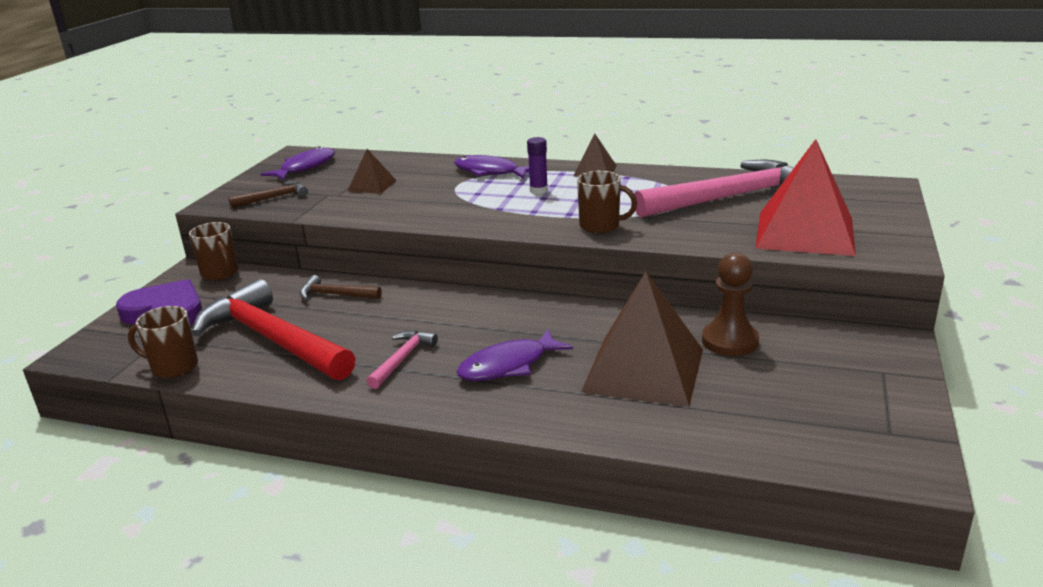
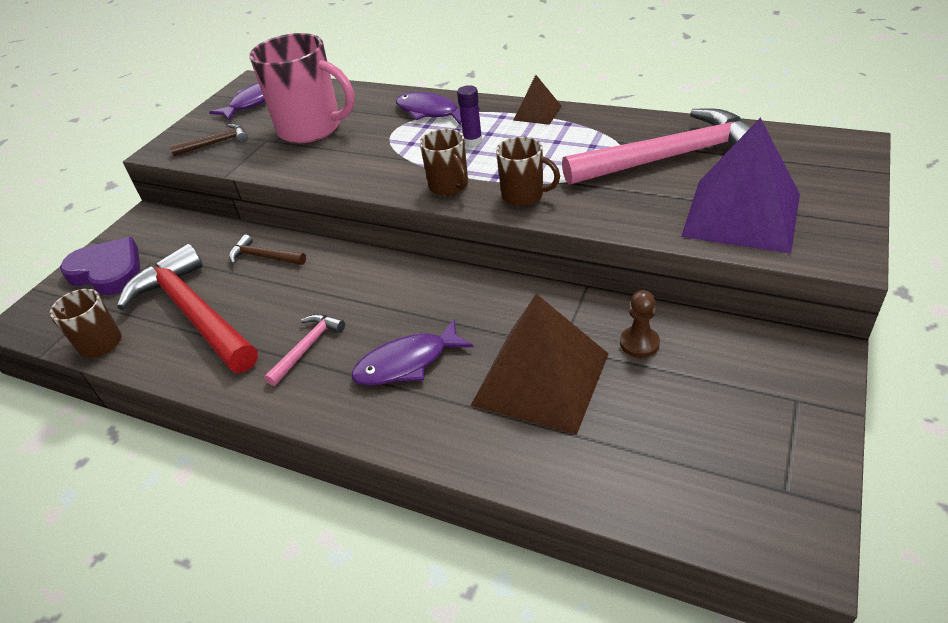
camera: 10 degrees right, 15 degrees up
brown mug [189,222,238,280] -> brown mug moved to [420,129,468,196]
brown pyramid [348,149,397,194] -> pink mug [250,33,355,143]
brown pawn [702,252,759,356] -> brown pawn [620,290,660,358], size x0.66
red pyramid [756,139,856,256] -> purple pyramid [681,118,800,254]

